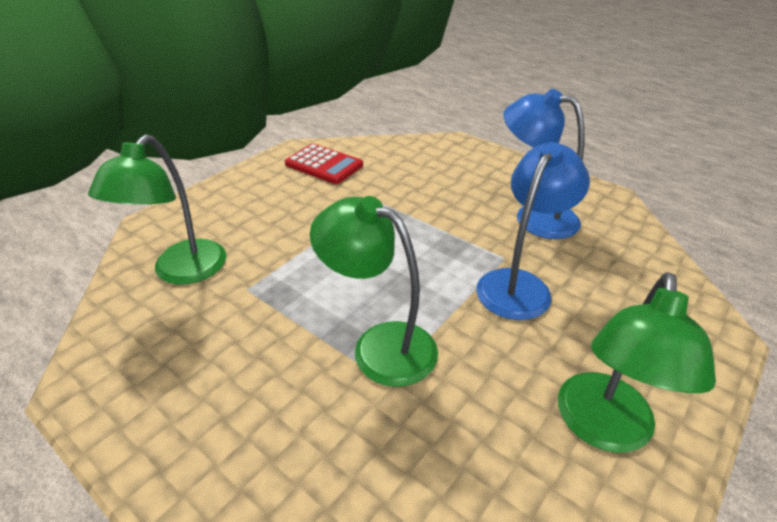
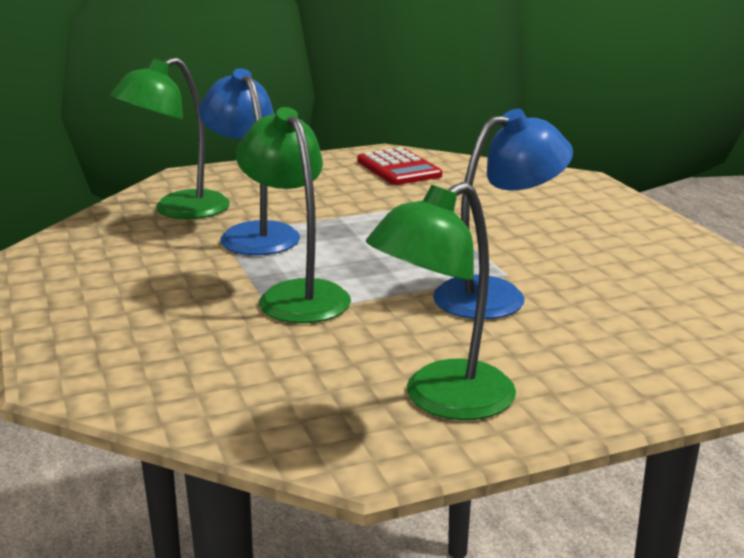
camera: 30 degrees right, 15 degrees down
blue lamp [503,89,585,239] -> blue lamp moved to [199,68,300,255]

